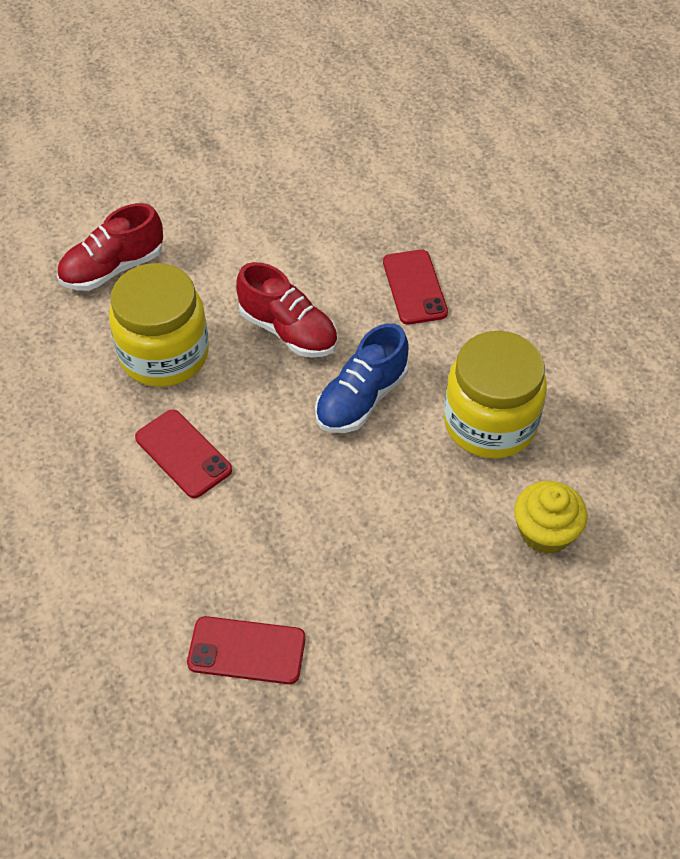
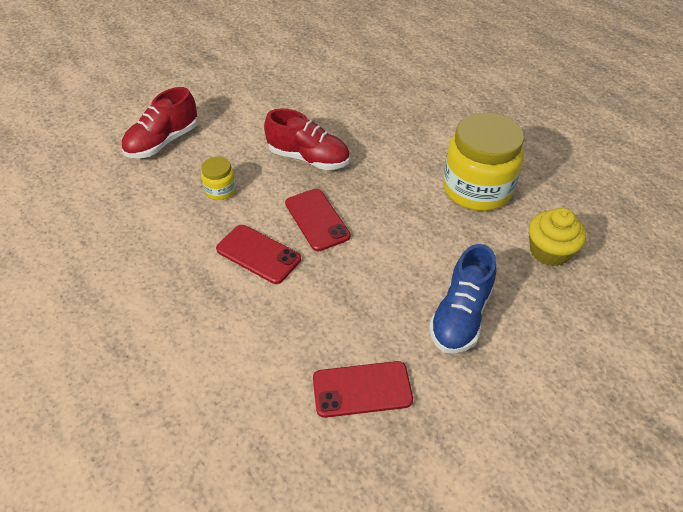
camera: 15 degrees left, 5 degrees down
yellow jar [109,263,209,387] -> yellow jar [201,156,236,200], size x0.45
blue shoe [315,323,409,433] -> blue shoe moved to [429,244,496,353]
red phone [383,250,448,325] -> red phone moved to [285,189,351,251]

